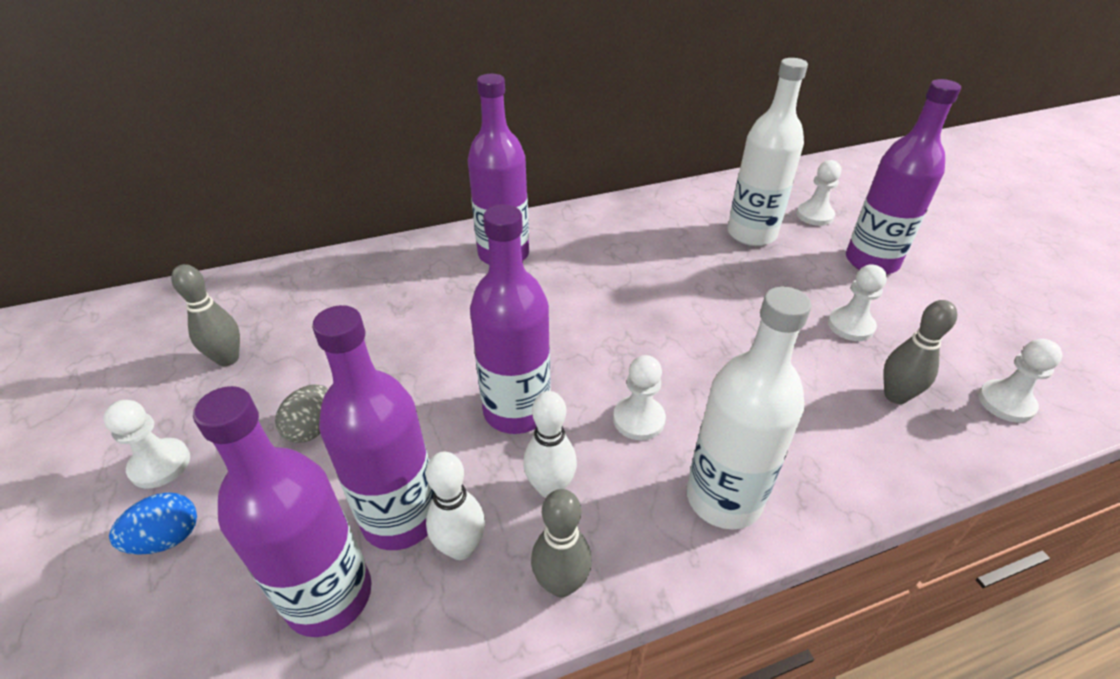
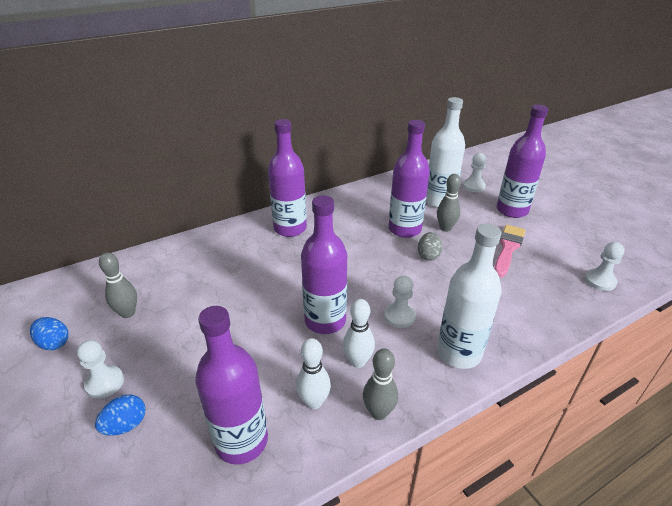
camera: 10 degrees left, 5 degrees down
grey egg [275,384,328,443] -> grey egg moved to [418,232,443,261]
purple bottle [312,305,434,550] -> purple bottle moved to [389,120,430,238]
white pawn [828,264,887,341] -> pink brush [494,225,525,277]
grey bowling pin [883,300,957,404] -> grey bowling pin moved to [437,174,461,232]
none -> blue egg [30,317,69,350]

